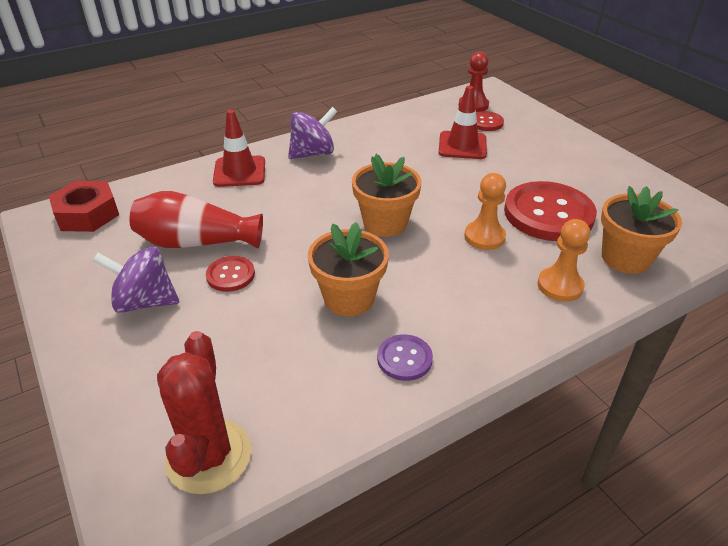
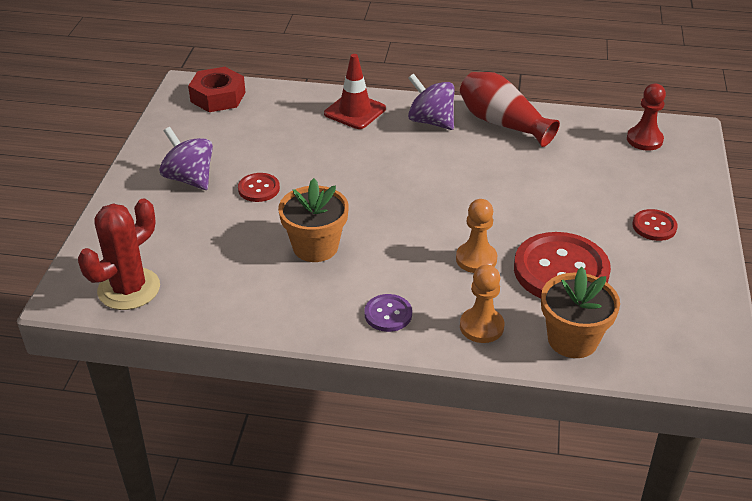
camera: 40 degrees right, 0 degrees up
red vase [129,191,263,249] -> red vase moved to [460,72,560,147]
purple spinning top [288,107,337,159] -> purple spinning top turned 150 degrees counterclockwise [408,74,454,130]
orange flower pot [352,154,421,237] -> none
purple button [377,334,433,381] -> purple button moved to [364,294,412,332]
red traffic cone [439,86,487,159] -> none
red button [476,111,504,131] -> red button moved to [632,209,678,241]

